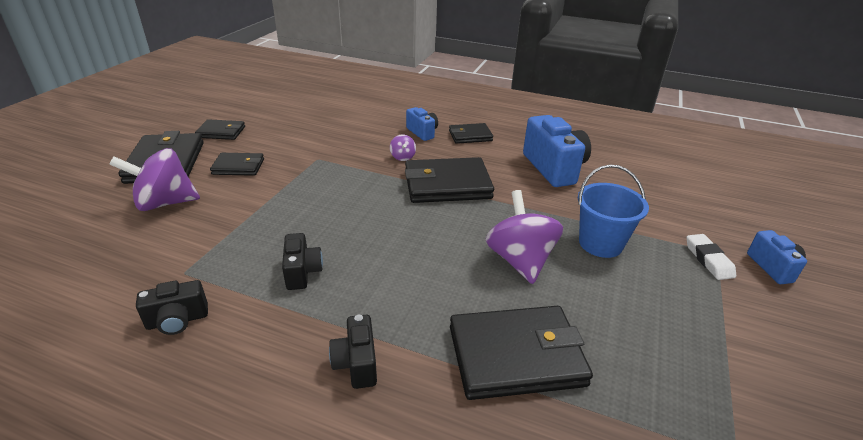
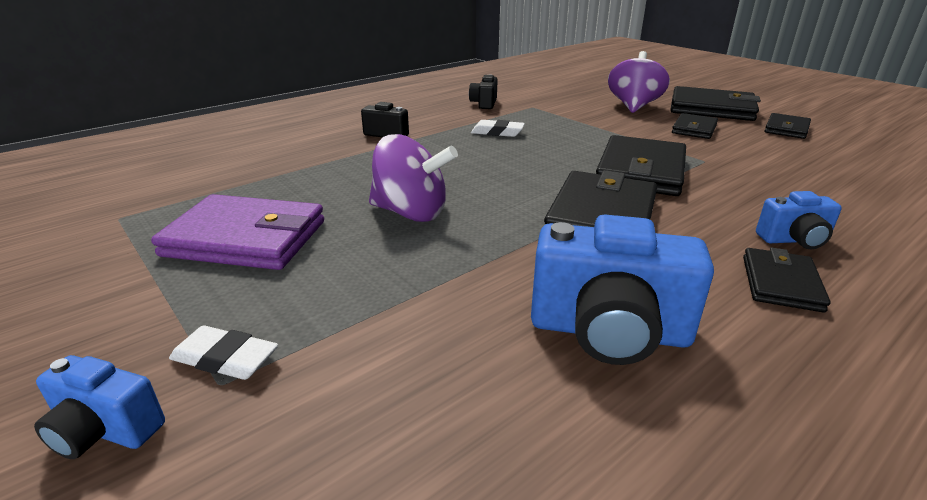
camera: 120 degrees right, 5 degrees down
black camera [282,233,323,290] -> white eraser [471,120,525,137]
purple spinning top [390,134,416,161] -> none
black wallet [450,306,593,400] -> black wallet moved to [596,135,686,196]
blue bucket [578,165,649,258] -> none
none -> purple wallet [151,194,324,270]

